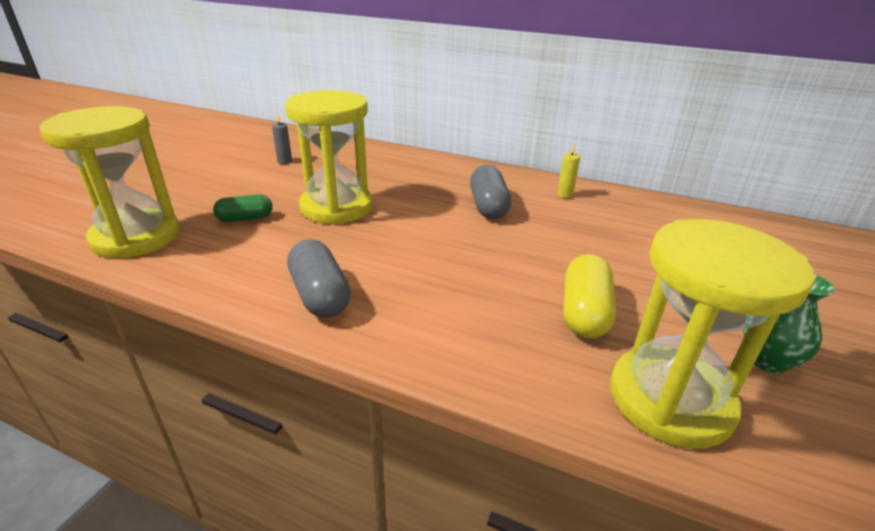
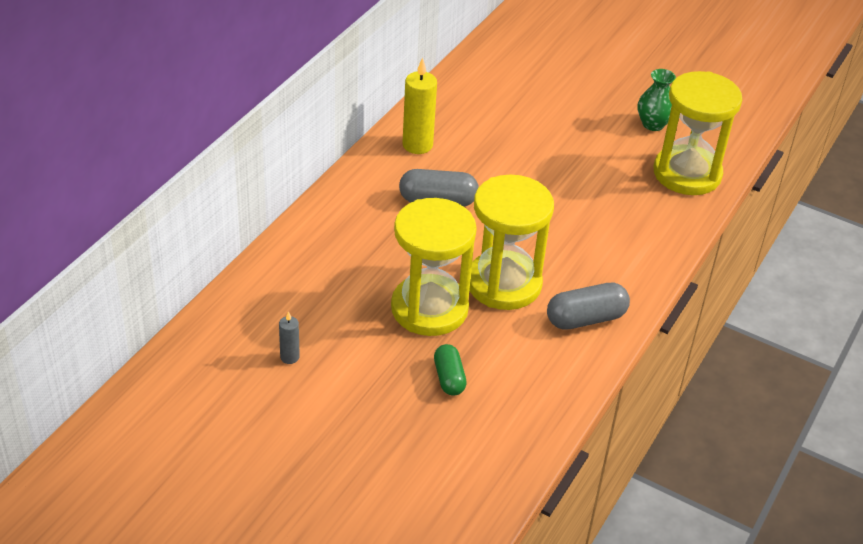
camera: 85 degrees left, 10 degrees up
yellow hourglass [40,106,180,259] -> yellow hourglass moved to [469,174,554,310]
yellow candle [557,142,580,198] -> yellow candle [402,58,437,154], size x1.90
yellow capsule [564,254,616,338] -> none

